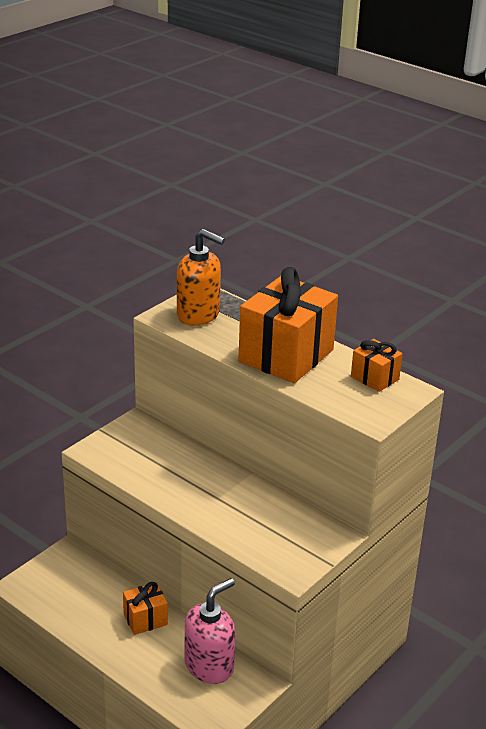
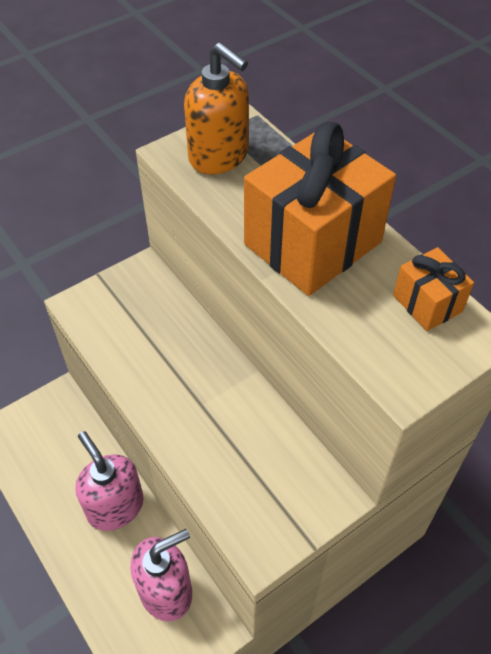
camera: 15 degrees right, 20 degrees up
orange gift [123,582,168,635] -> pink soap dispenser [76,431,144,531]

